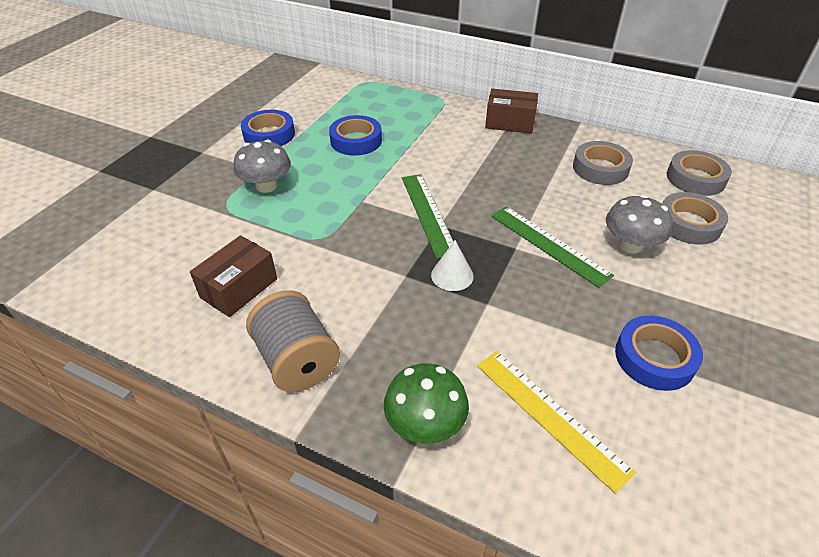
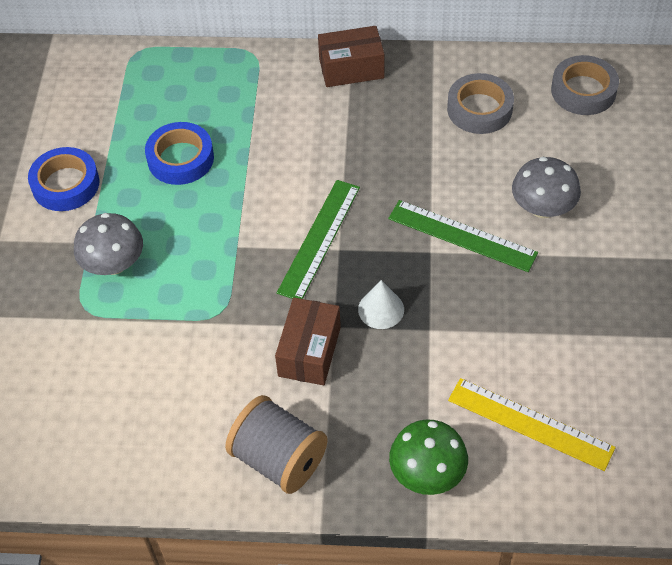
camera: 20 degrees left, 10 degrees up
brown box [190,235,277,317] -> brown box moved to [275,298,341,385]
green ruler [402,174,454,259] -> green ruler turned 60 degrees clockwise [277,180,360,299]
blue tape [615,316,703,391] -> none
grey tape [662,192,728,245] -> none

